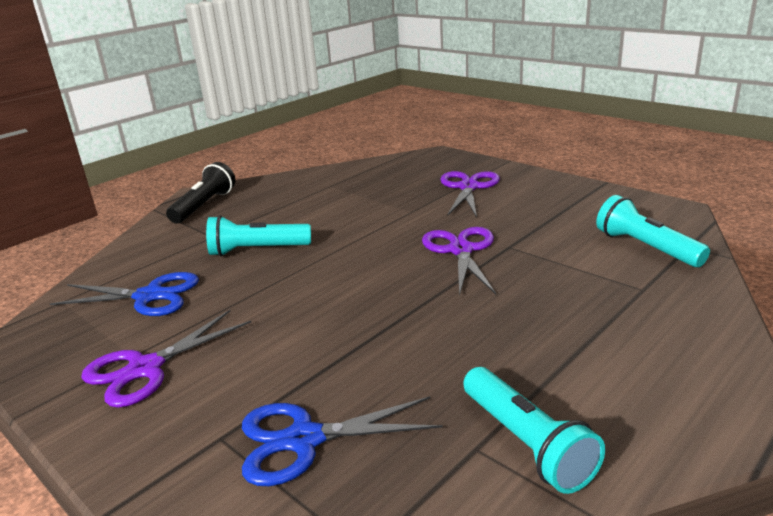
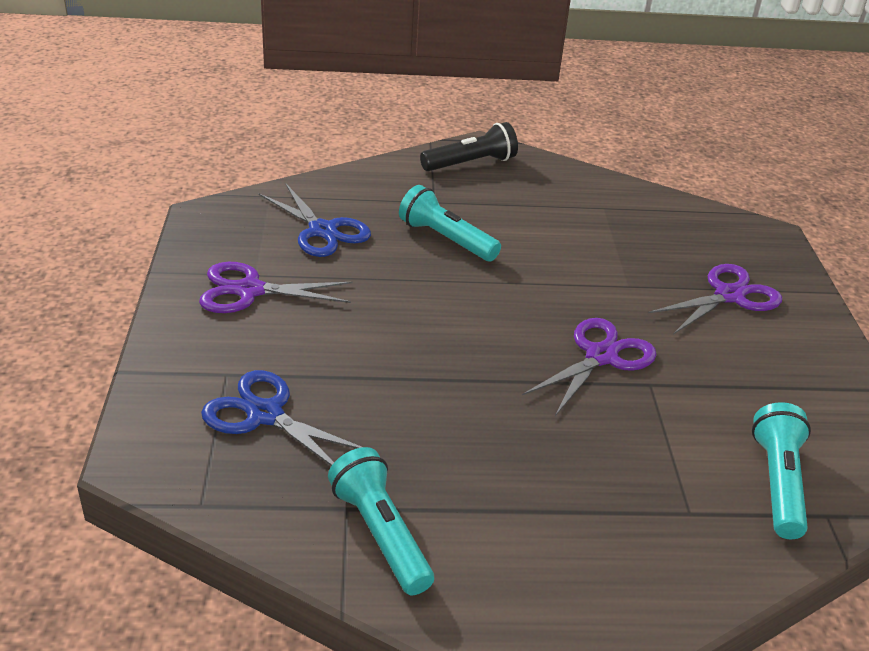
camera: 40 degrees right, 10 degrees up
turquoise flashlight [463,367,605,494] -> turquoise flashlight turned 135 degrees clockwise [328,447,434,595]

